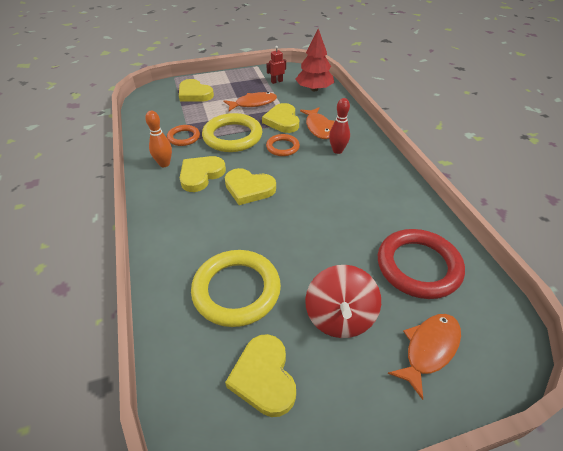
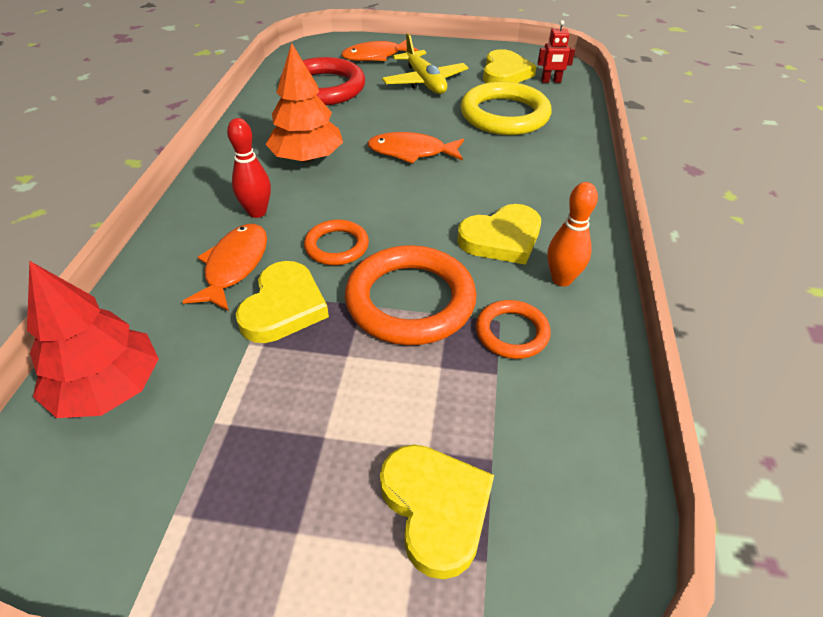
camera: 155 degrees left, 0 degrees up
yellow ring [202,113,262,152] -> orange ring [345,245,477,345]
orange fish [224,92,277,111] -> orange fish moved to [367,132,464,164]
yellow heart [225,168,276,205] -> none
red robot [267,46,286,84] -> red robot moved to [538,20,575,83]
red spinning top [305,265,381,338] -> yellow plane [382,33,468,94]
none -> orange tree [265,43,343,163]

